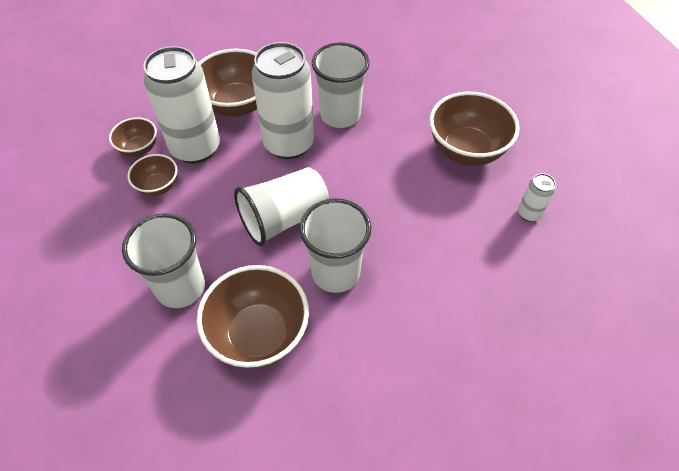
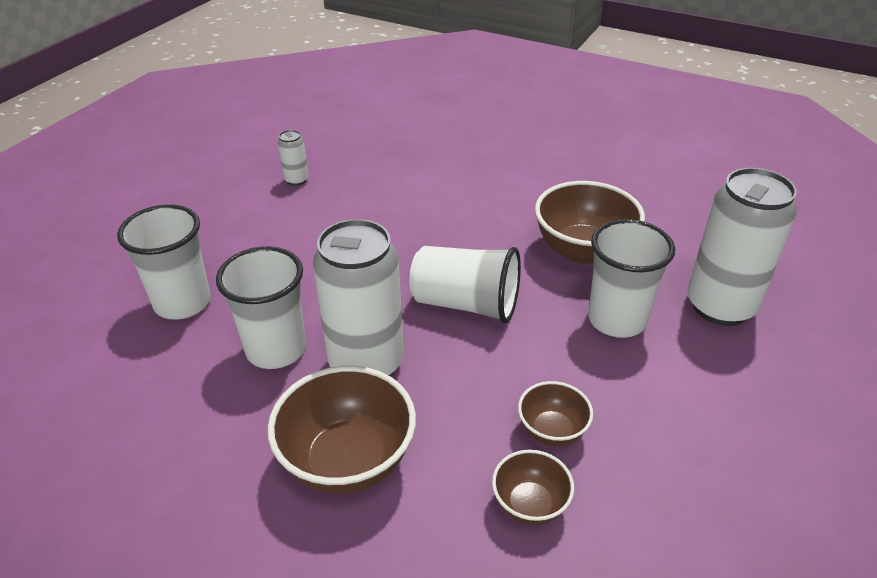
camera: 130 degrees left, 15 degrees down
white can [143,46,220,164] -> white can moved to [688,168,797,326]
white cup [299,198,371,293] -> white cup moved to [117,204,211,320]
brown bowl [429,92,520,166] -> none

